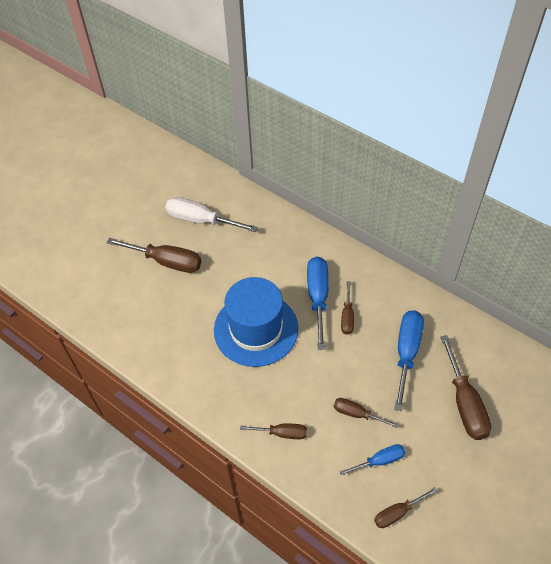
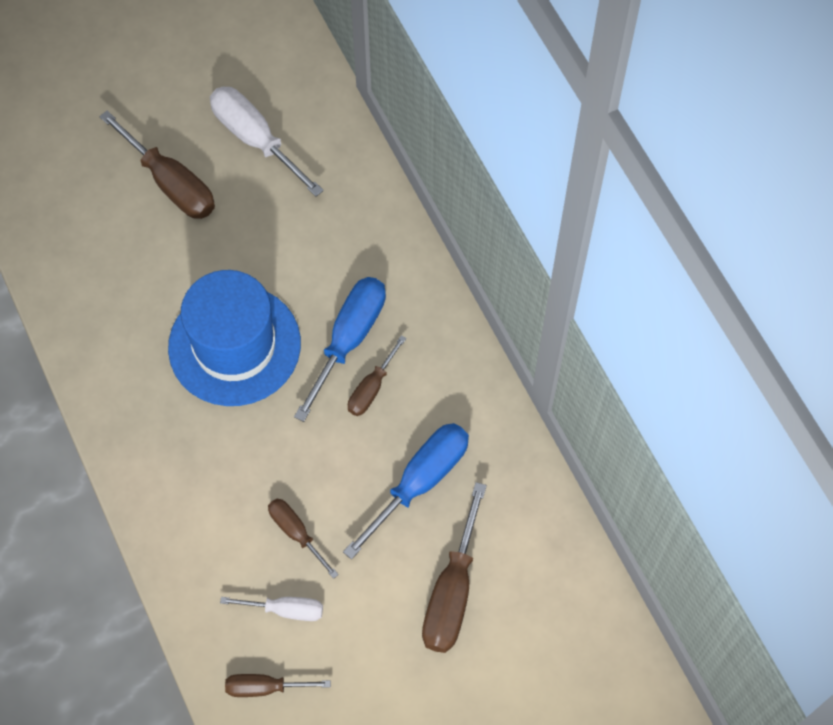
camera: 25 degrees right, 10 degrees up
brown screwdriver [240,424,307,439] -> none
blue screwdriver [340,444,405,476] -> white screwdriver [220,597,323,621]

